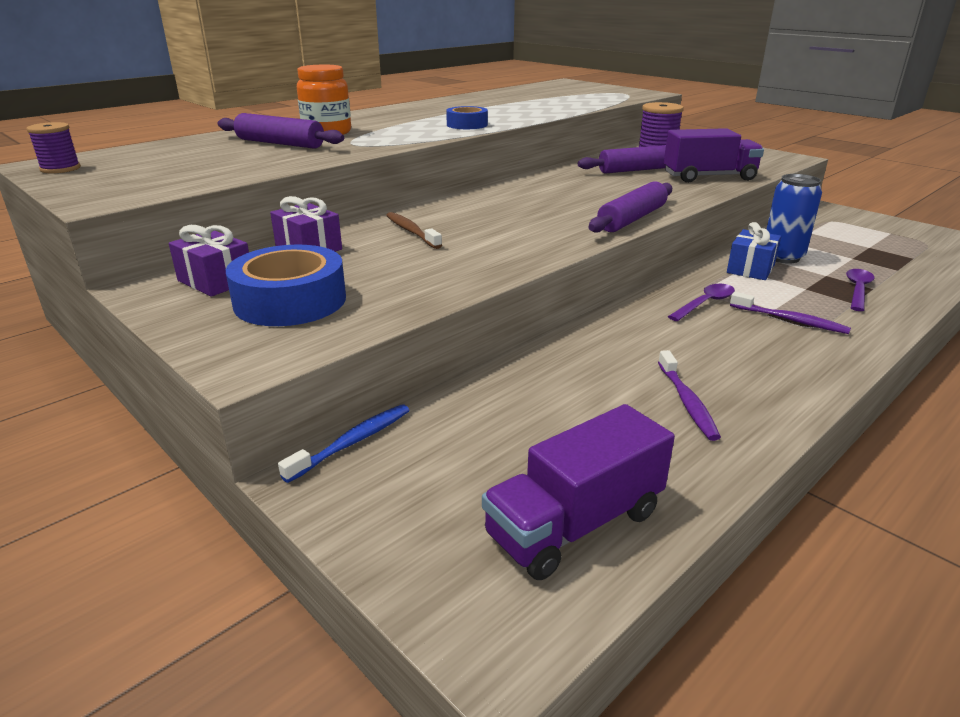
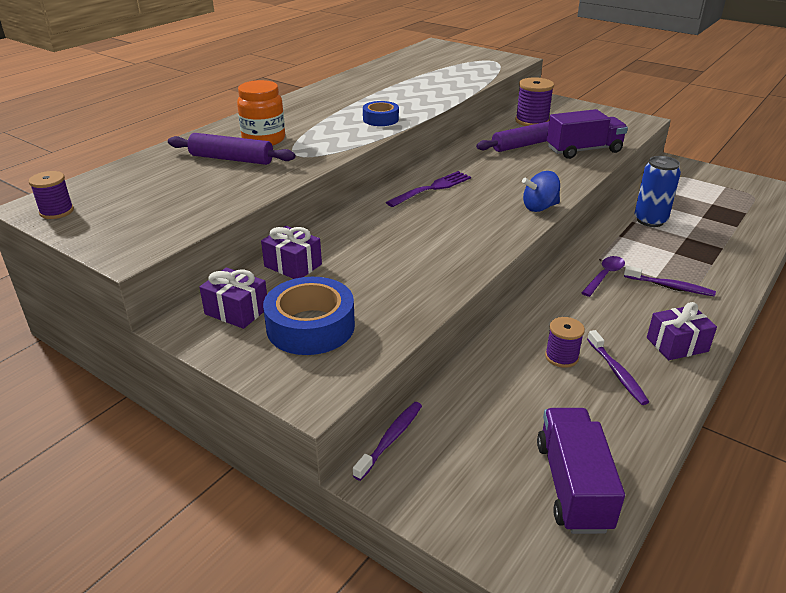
camera: 10 degrees left, 5 degrees up
blue toothbrush [278,404,410,483] -> purple toothbrush [353,402,422,481]
brown toothbrush [386,212,442,249] -> none
purple truck [482,404,675,580] -> purple truck turned 135 degrees clockwise [537,408,625,534]
purple rolling pin [589,181,672,232] -> blue spinning top [522,171,560,212]
blue gift [727,222,781,280] -> none
purple spoon [846,269,875,311] -> none
none -> purple fork [386,171,471,207]
none -> purple spool [545,317,585,368]
none -> purple gift [647,302,717,360]

